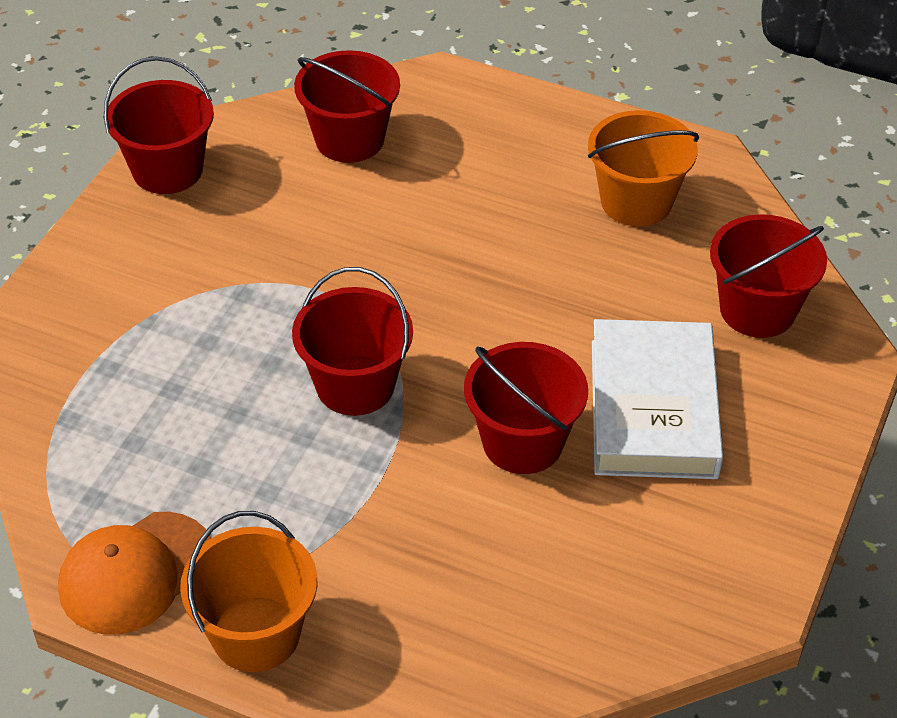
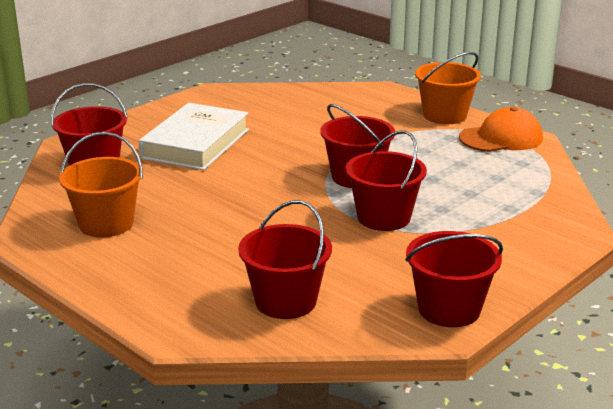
camera: 160 degrees left, 20 degrees down
red bucket [464,342,588,474] -> red bucket moved to [345,130,427,231]

